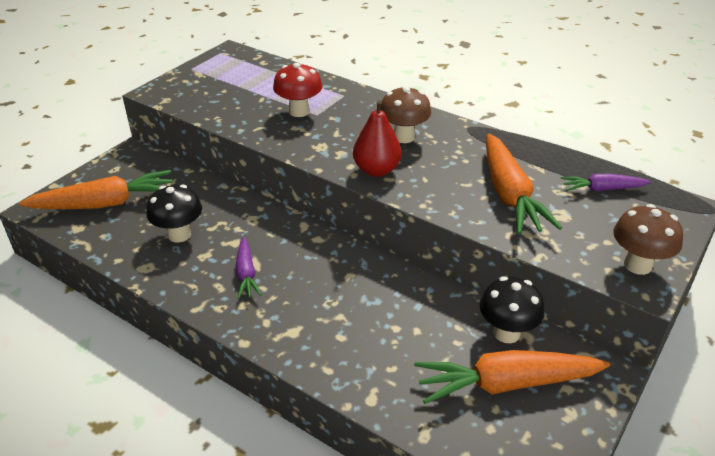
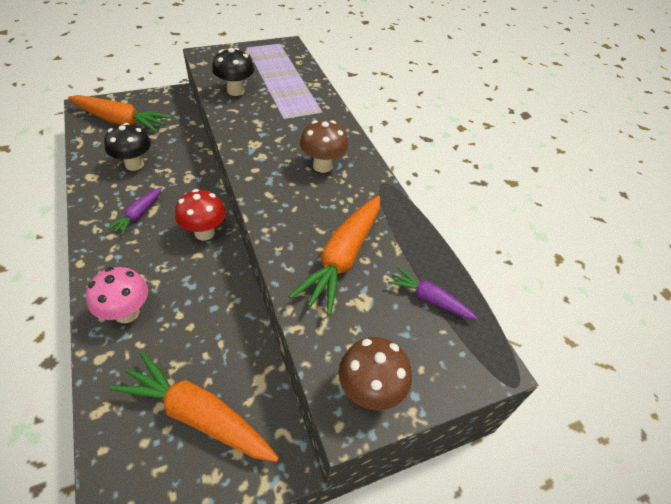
camera: 30 degrees right, 10 degrees up
red mushroom [273,62,322,117] -> red mushroom moved to [175,189,226,241]
red pear [353,100,402,177] -> none
black mushroom [479,276,545,343] -> black mushroom moved to [212,48,254,96]
none -> pink mushroom [86,267,148,323]

